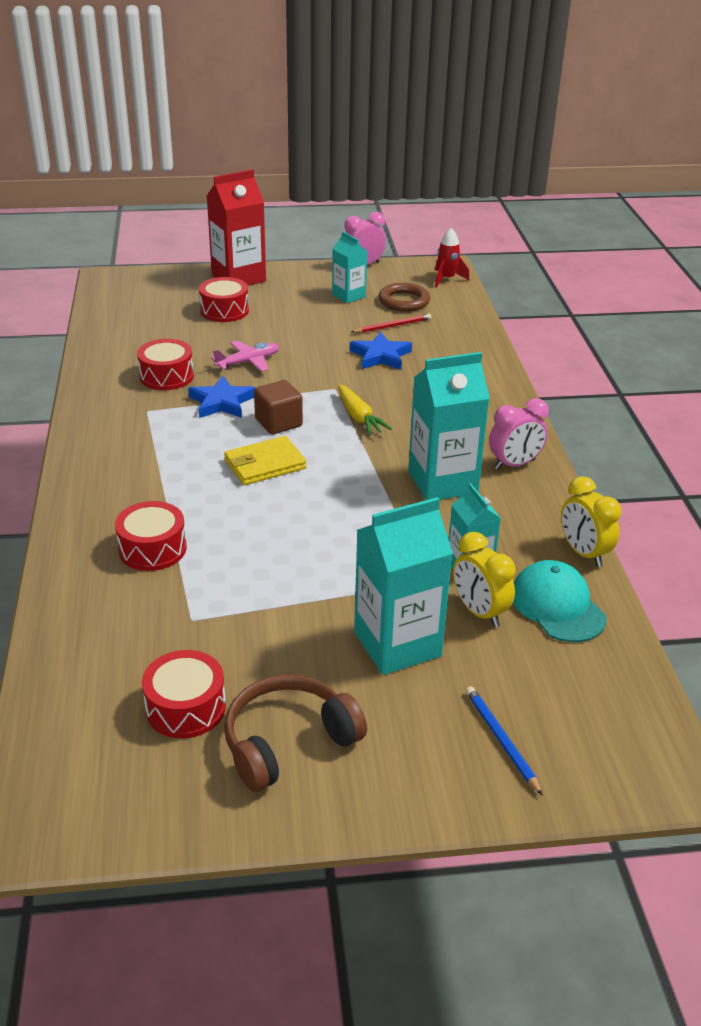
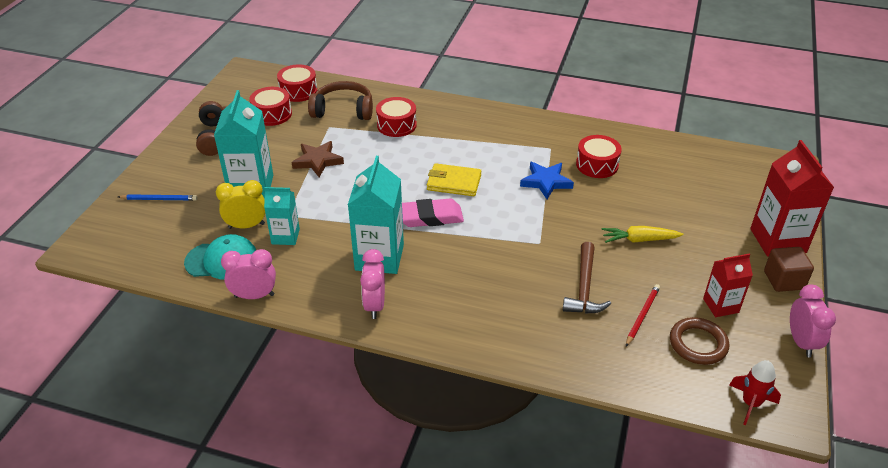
camera: 115 degrees right, 5 degrees up
red drum [199,277,249,322] -> red drum moved to [277,64,317,102]
pink plane [211,341,279,372] -> none
yellow wallet [224,436,306,485] -> yellow wallet turned 75 degrees counterclockwise [427,163,481,196]
brown cube [254,380,303,434] -> brown cube moved to [764,247,814,292]
turquoise carton [332,231,367,303] -> red carton [703,253,753,317]
yellow carrot [338,384,392,435] -> yellow carrot moved to [602,226,683,243]
blue star [350,332,412,370] -> brown hammer [563,242,611,314]
red pencil [351,314,432,333] -> red pencil turned 150 degrees counterclockwise [626,284,660,346]
yellow clock [561,476,621,567] -> pink clock [221,249,276,299]
none -> brown star [292,141,344,177]
none -> brown headphones [308,81,373,120]
none -> pink eraser [402,199,464,227]

